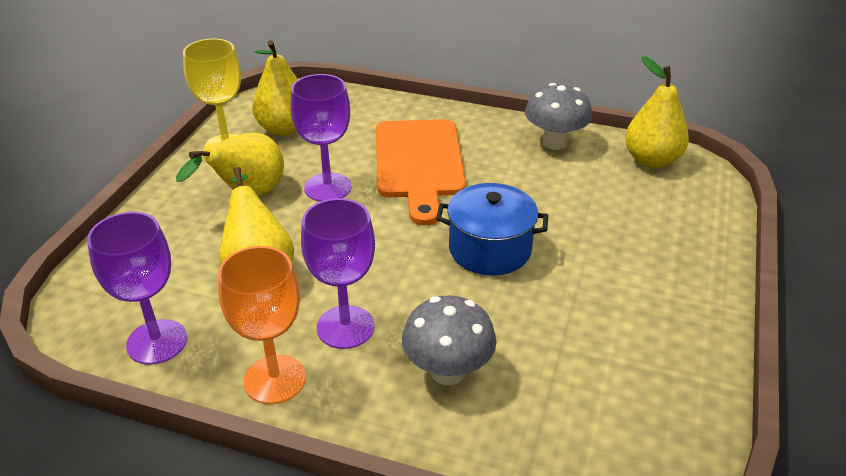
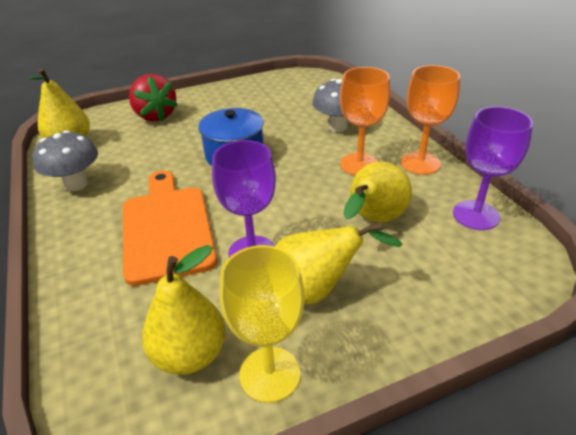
camera: 130 degrees left, 0 degrees up
purple goblet [301,198,375,349] -> orange goblet [340,67,390,175]
orange cutting board [376,119,466,225] -> orange cutting board turned 60 degrees counterclockwise [123,170,217,286]
none -> red strawberry [129,74,178,122]

